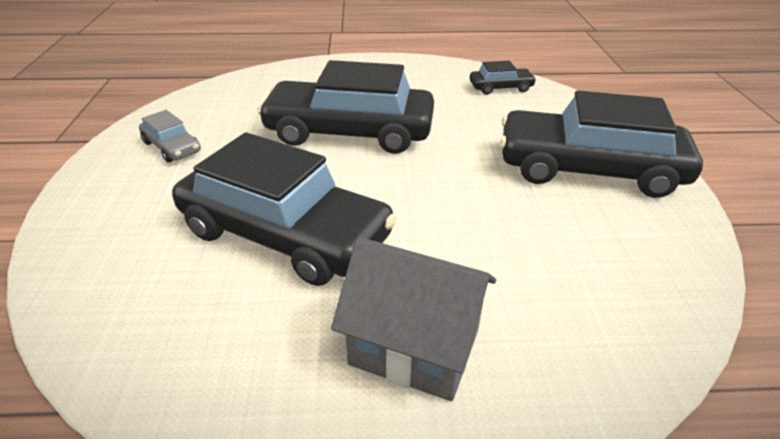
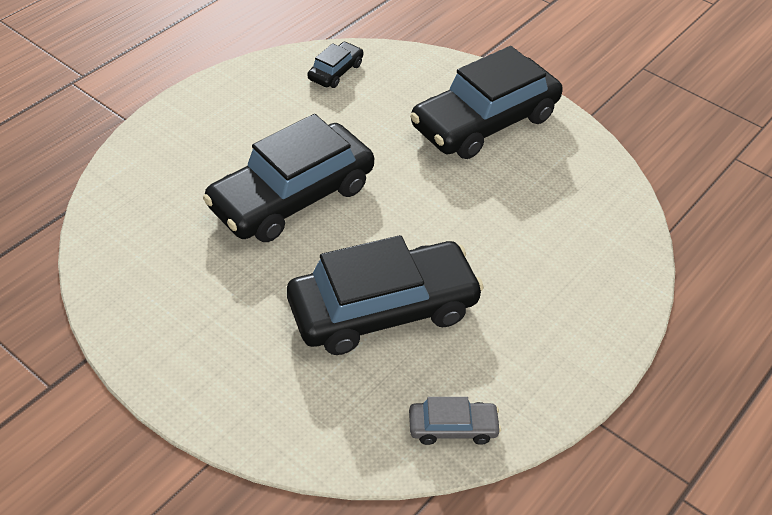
camera: 50 degrees left, 10 degrees up
grey car [139,110,201,163] -> grey car moved to [409,397,501,445]
grey house [331,237,496,401] -> none

